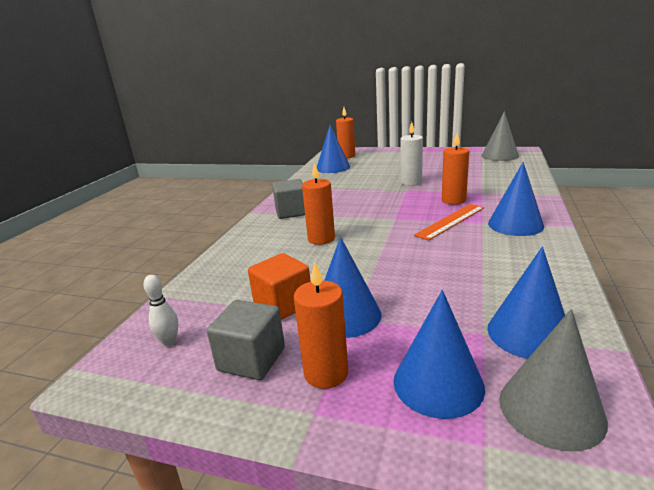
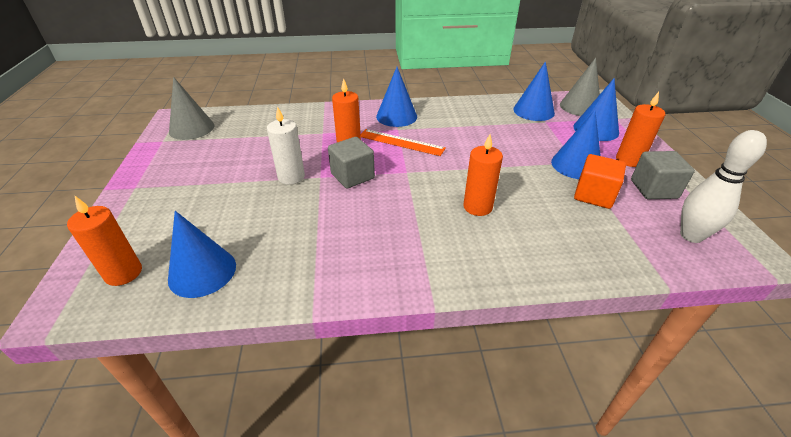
camera: 115 degrees left, 15 degrees up
white bowling pin [143,275,178,346] -> white bowling pin [680,130,767,243], size x1.88
grey cube [272,179,305,219] -> grey cube moved to [328,137,375,189]

